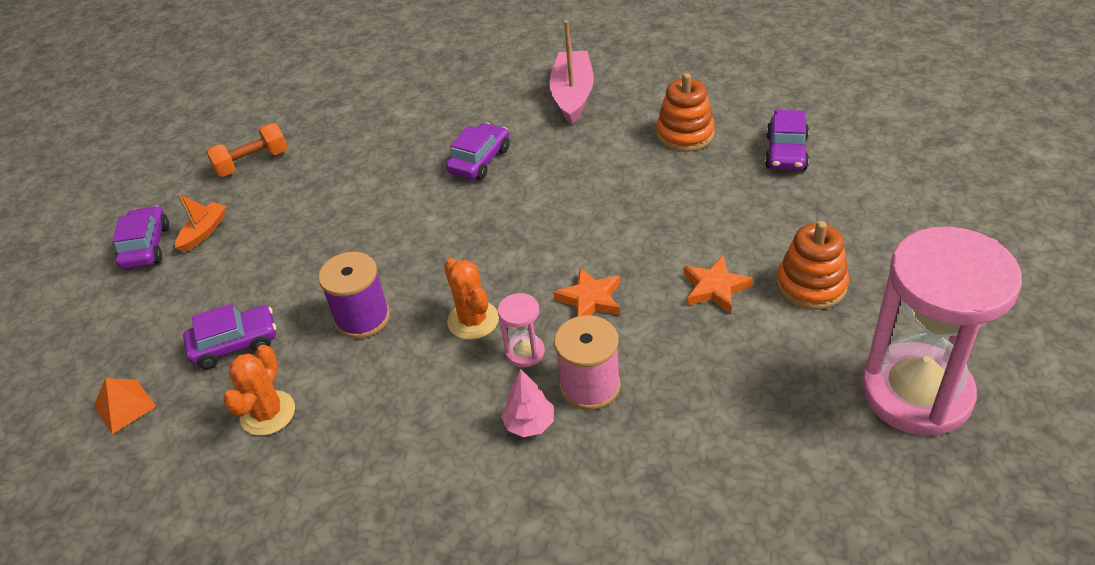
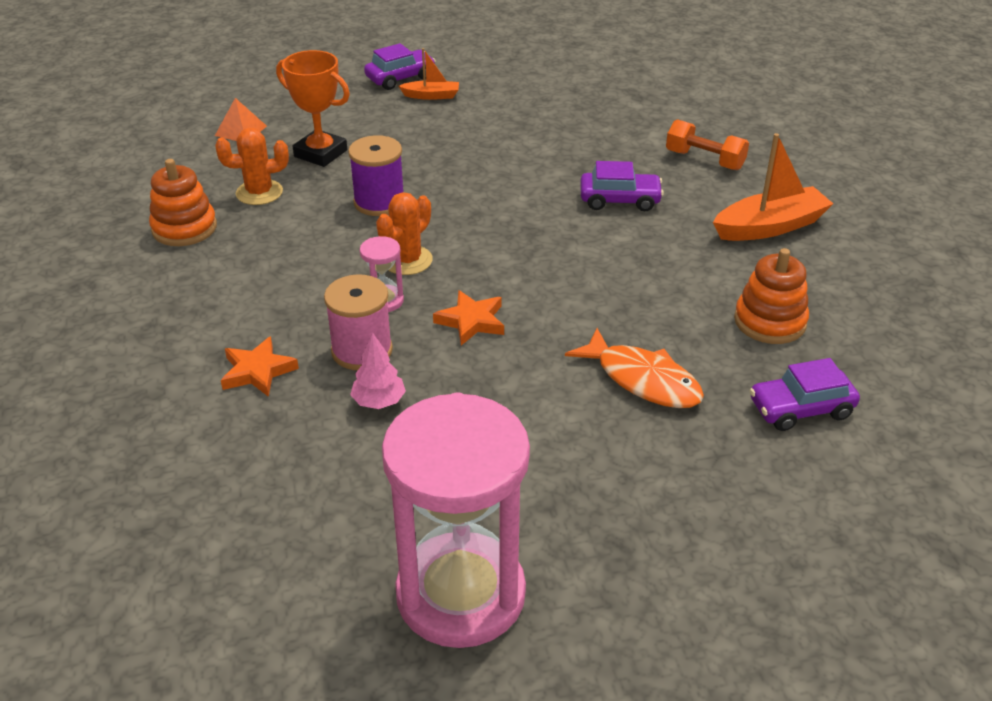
camera: 60 degrees right, 5 degrees down
purple car [183,304,276,369] -> orange trophy [276,50,350,167]
orange dumbbell [206,123,288,177] -> orange dumbbell moved to [666,119,749,170]
pink tree [501,369,554,437] -> pink tree moved to [350,332,406,409]
pink boat [549,20,594,125] -> orange boat [713,133,833,241]
orange star [684,256,753,314] -> orange star moved to [221,336,299,397]
orange stacking toy [777,221,849,310] -> orange stacking toy moved to [149,159,217,246]
none -> orange fish [565,328,704,408]

